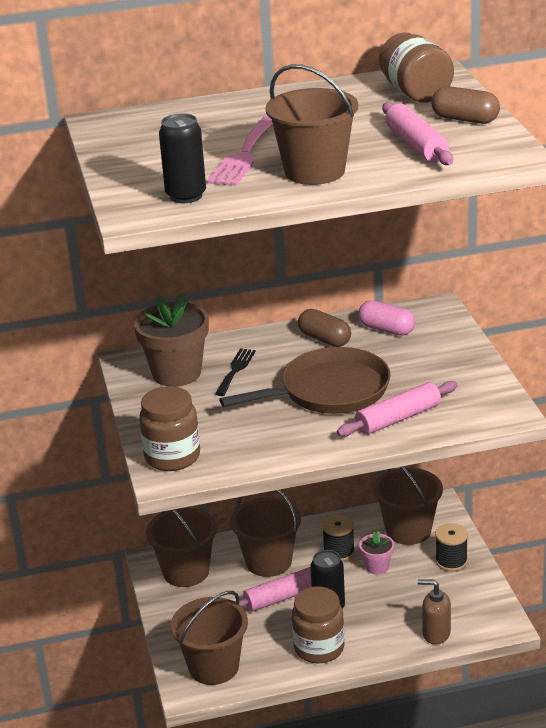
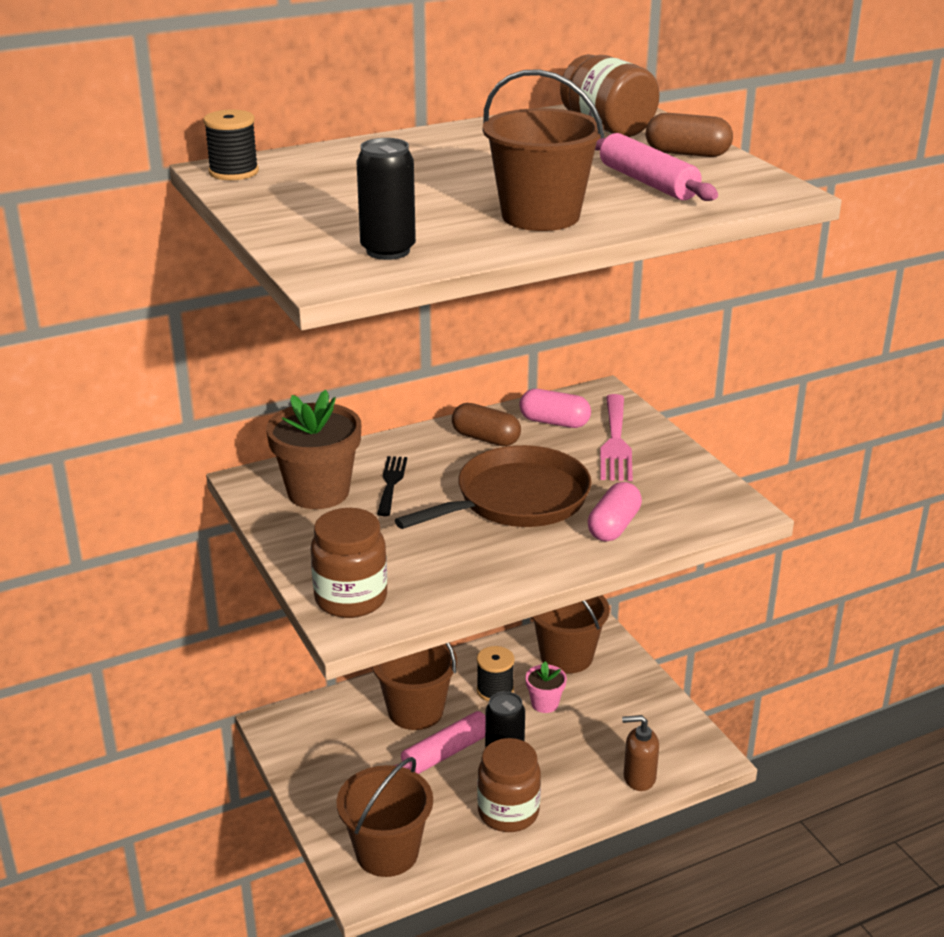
camera: 15 degrees left, 0 degrees up
brown bucket [146,507,217,587] -> none
pink fork [207,116,273,186] -> pink fork moved to [600,394,633,481]
pink rolling pin [337,381,458,437] -> pink capsule [588,482,642,541]
black spool [435,523,468,571] -> black spool moved to [203,109,259,180]

